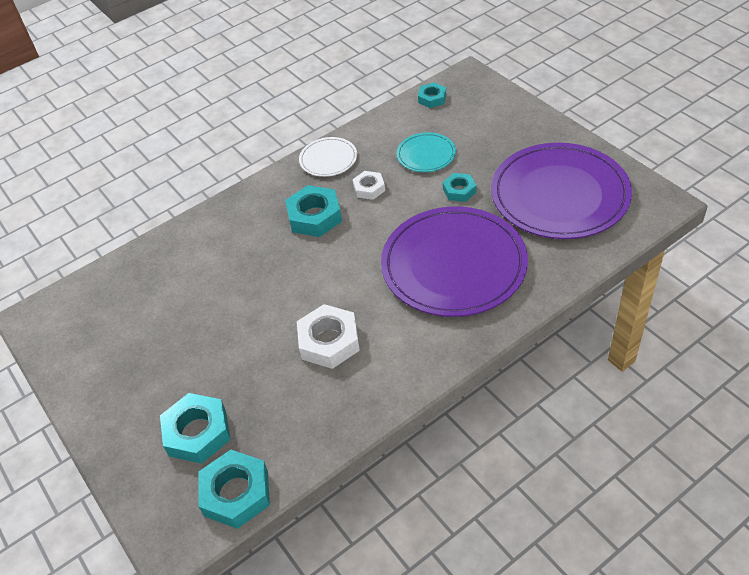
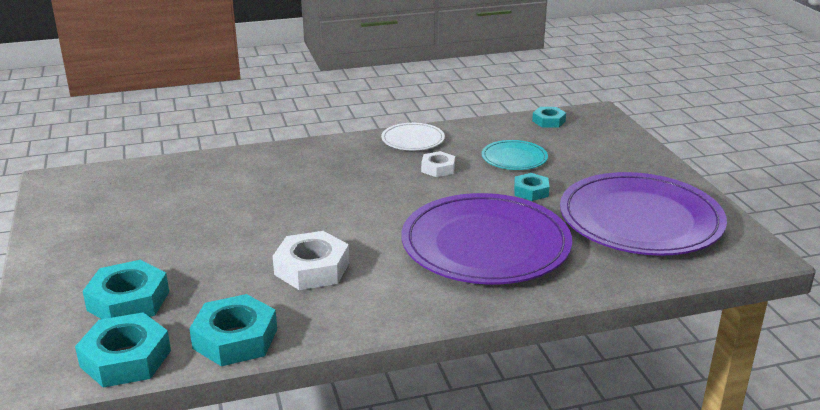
camera: 15 degrees right, 20 degrees down
turquoise nut [285,185,342,237] -> turquoise nut moved to [189,294,277,366]

